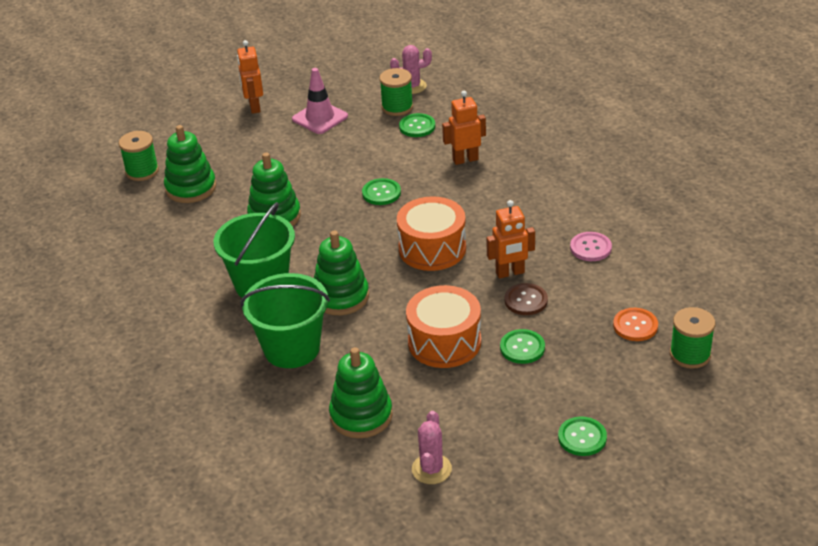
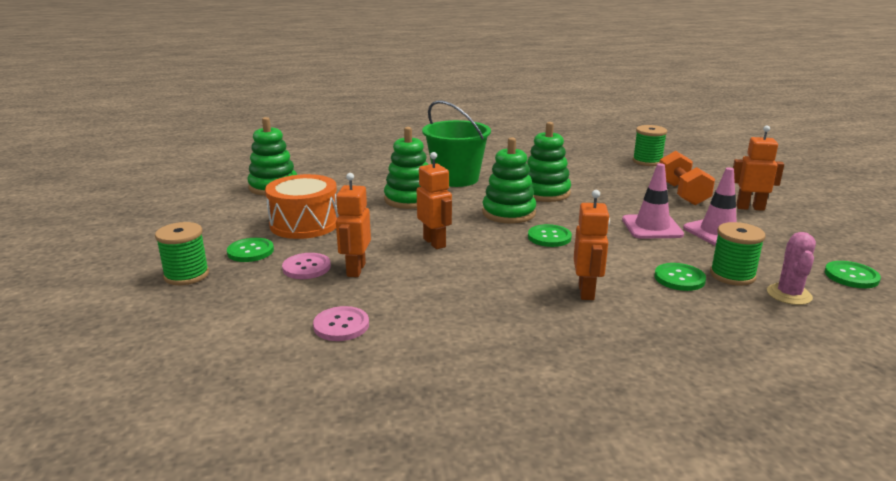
camera: 110 degrees right, 15 degrees down
green stacking toy [164,125,216,203] -> green stacking toy moved to [482,137,536,223]
green bucket [240,273,330,368] -> none
orange drum [397,196,466,271] -> orange robot [417,152,452,249]
pink cactus [412,411,452,484] -> none
brown button [505,283,548,315] -> pink button [282,253,331,279]
green button [558,416,607,456] -> green button moved to [825,261,881,288]
orange button [613,308,658,341] -> none
green spool [670,307,715,369] -> green spool moved to [155,222,209,285]
none -> pink traffic cone [622,163,684,239]
none -> orange dumbbell [660,151,715,205]

